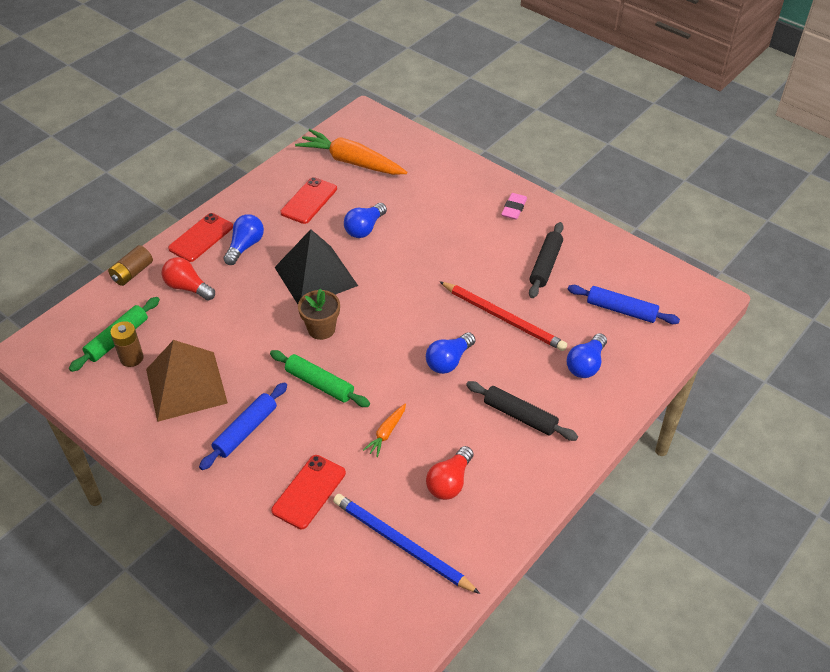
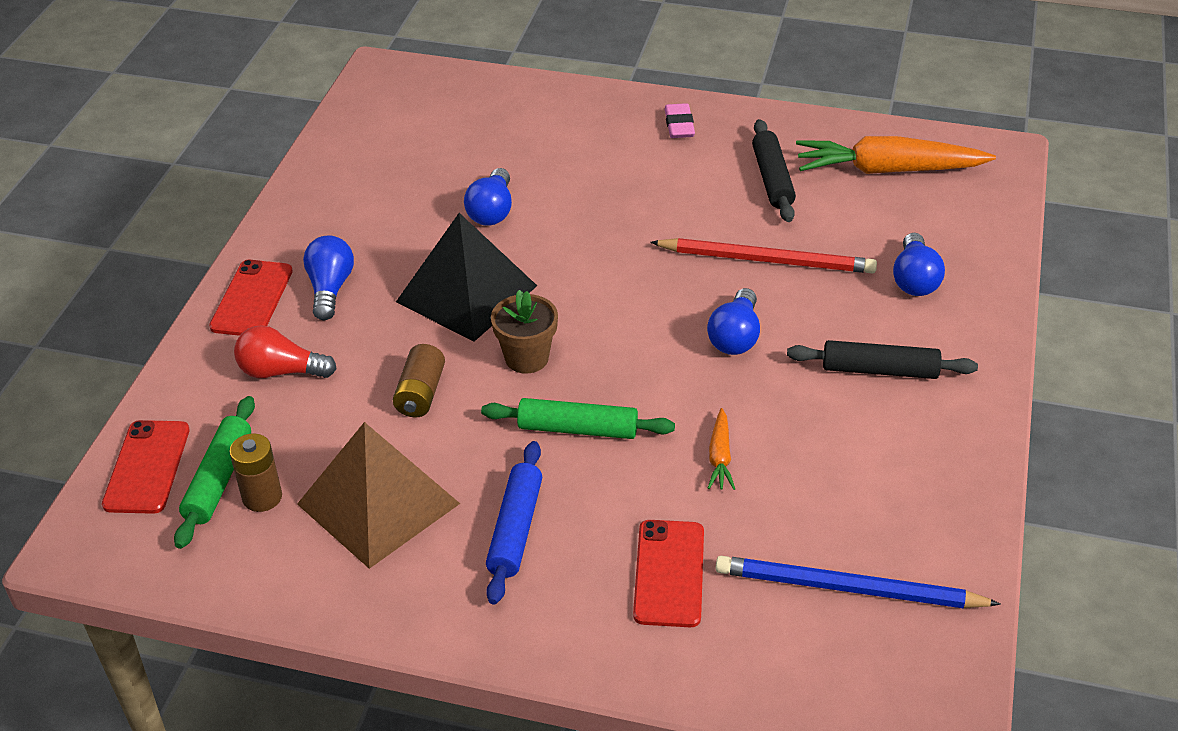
camera: 25 degrees left, 5 degrees down
brown battery [108,245,153,286] -> brown battery moved to [393,344,445,417]
red phone [280,177,337,224] -> red phone moved to [102,420,190,514]
orange carrot [295,129,407,175] -> orange carrot moved to [796,136,996,174]
red light bulb [426,446,474,500] -> none
blue rolling pin [568,285,680,324] -> none

